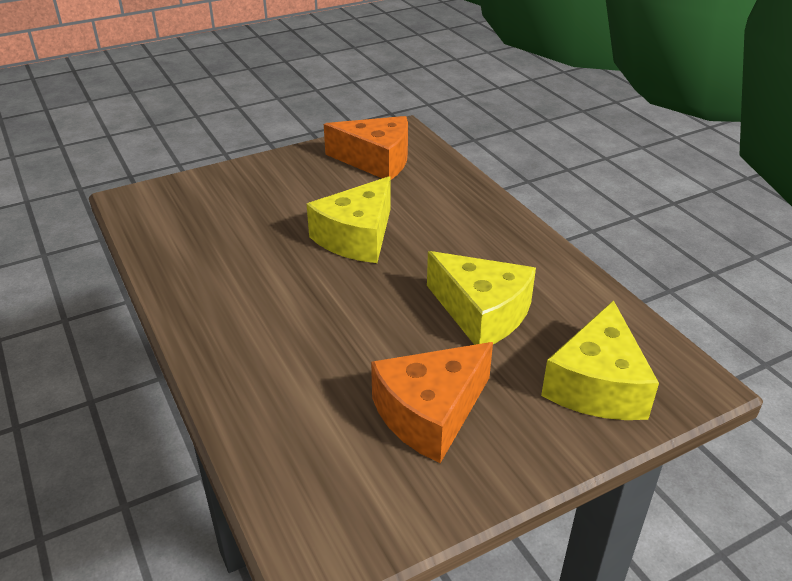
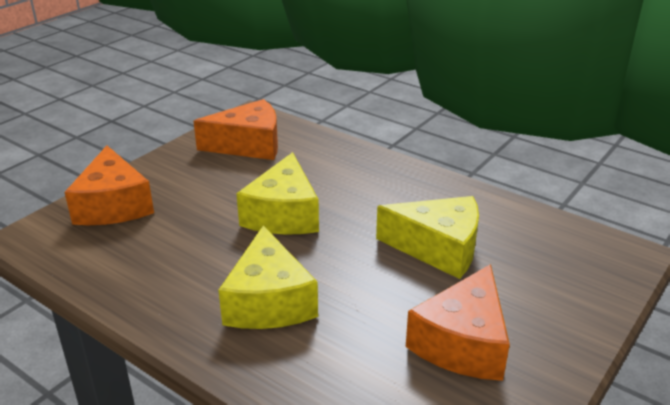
camera: 25 degrees left, 5 degrees down
yellow cheese [541,300,659,420] -> yellow cheese moved to [218,225,318,329]
none -> orange cheese [64,146,154,225]

